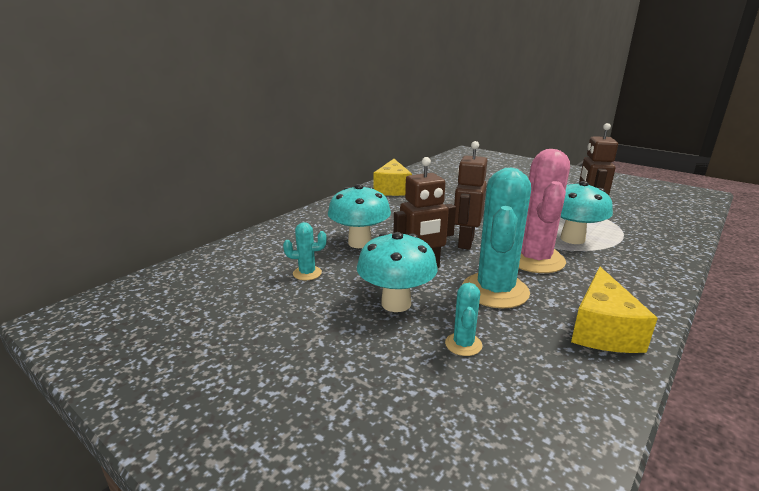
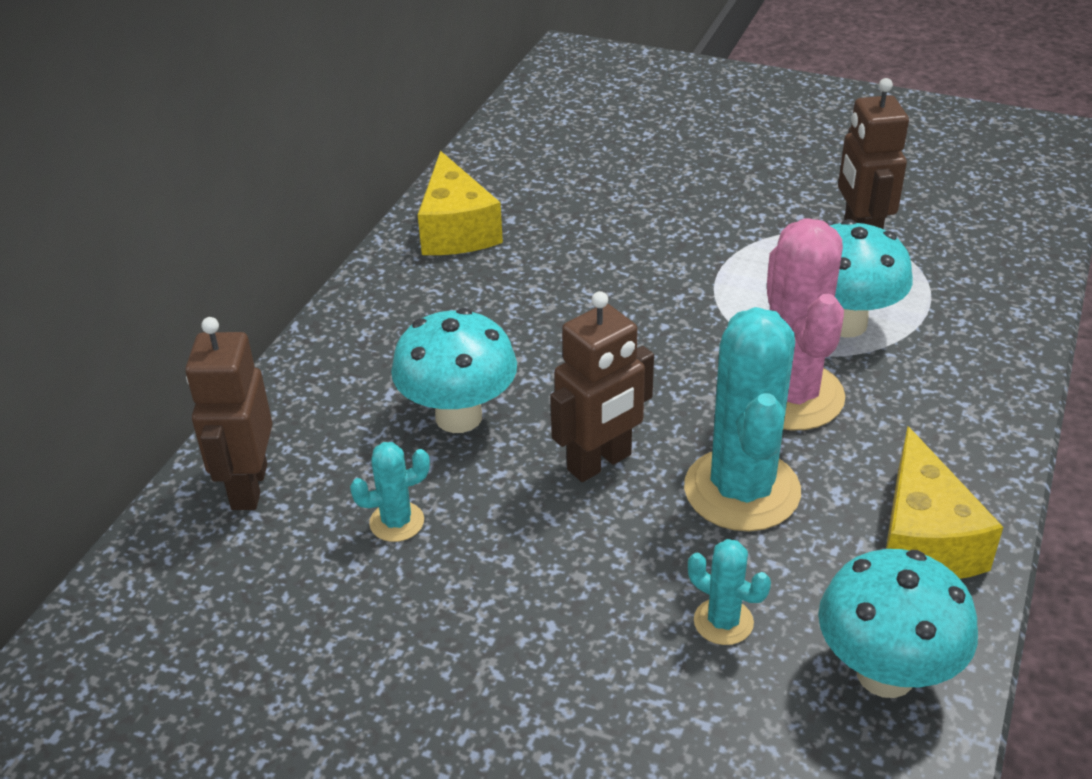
camera: 15 degrees left, 15 degrees up
turquoise mushroom [357,232,437,312] -> turquoise mushroom moved to [818,549,978,698]
turquoise cactus [445,283,482,356] -> turquoise cactus turned 45 degrees counterclockwise [688,539,771,645]
brown robot [454,141,487,250] -> brown robot moved to [185,317,273,510]

